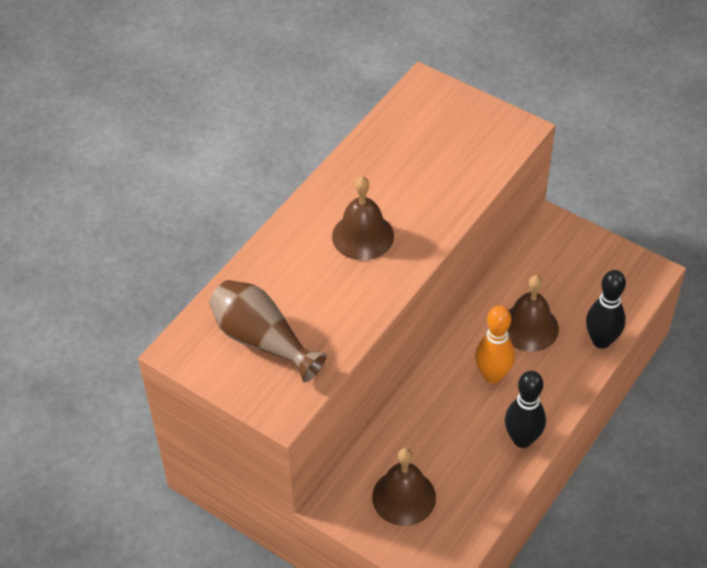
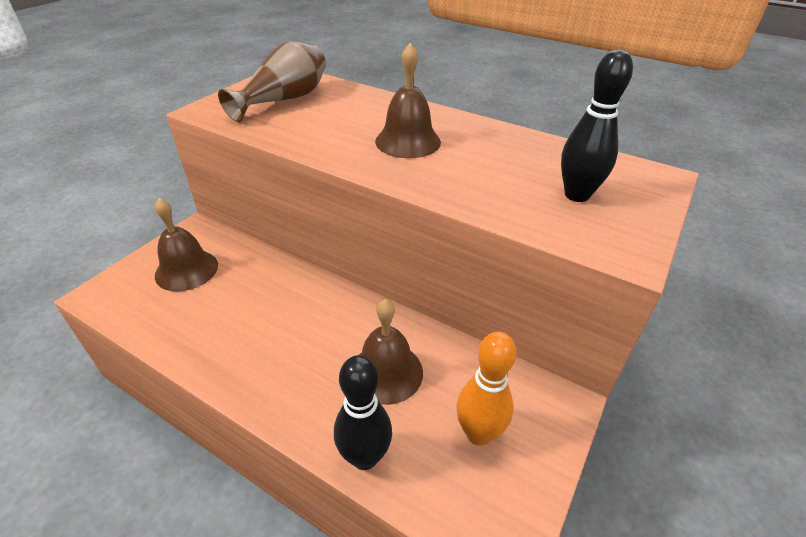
camera: 85 degrees right, 10 degrees down
orange bowling pin [475,305,515,384] -> orange bowling pin moved to [456,331,516,446]
black bowling pin [505,371,546,448] -> black bowling pin moved to [561,49,633,202]

